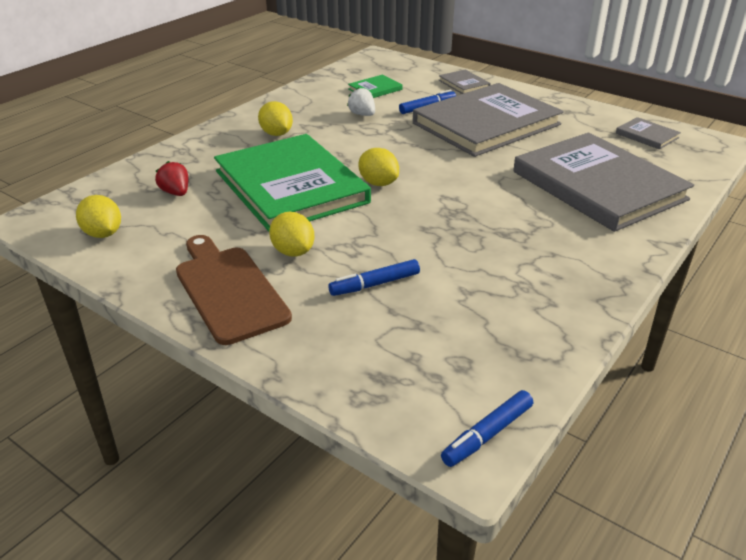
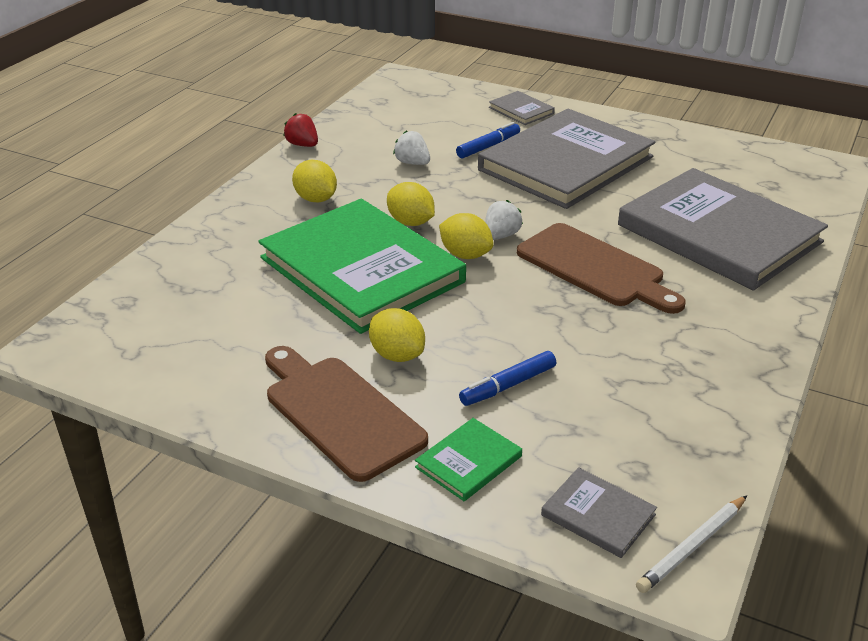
camera: 10 degrees left, 0 degrees up
yellow lemon [76,195,121,238] -> yellow lemon moved to [387,182,435,226]
red strawberry [155,161,188,196] -> red strawberry moved to [283,113,318,147]
green book [348,75,403,98] -> green book moved to [415,418,522,501]
blue marker [441,390,533,467] -> white pencil [636,496,747,593]
grey book [616,117,681,149] -> grey book moved to [541,467,657,558]
none -> white strawberry [485,200,523,240]
none -> brown cutting board [517,223,686,314]

